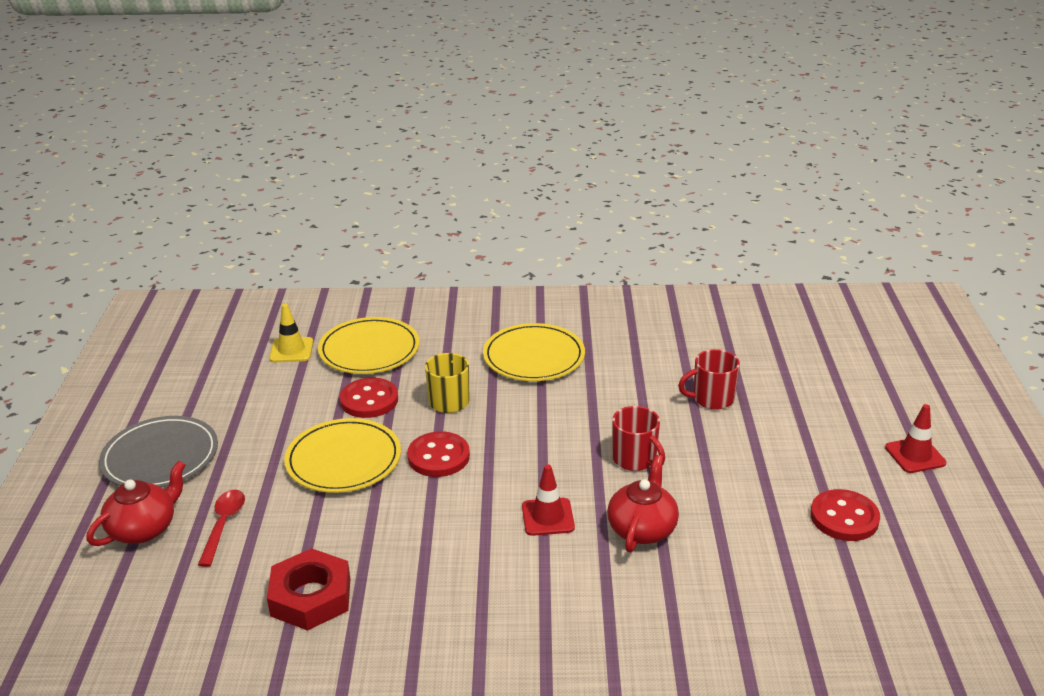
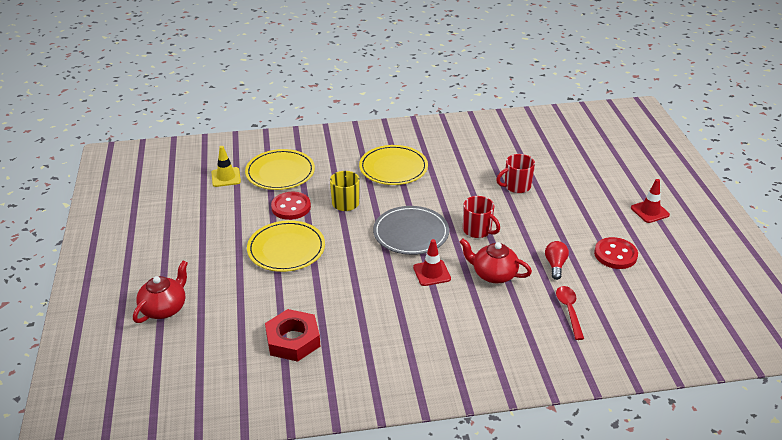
camera: 10 degrees left, 5 degrees up
grey plate [99,416,218,487] -> grey plate moved to [373,206,449,255]
red spoon [198,490,245,567] -> red spoon moved to [556,286,584,340]
red button [407,431,470,477] -> none
red teapot [607,455,679,552] -> red teapot turned 75 degrees counterclockwise [460,238,532,283]
none -> red light bulb [545,241,569,280]

